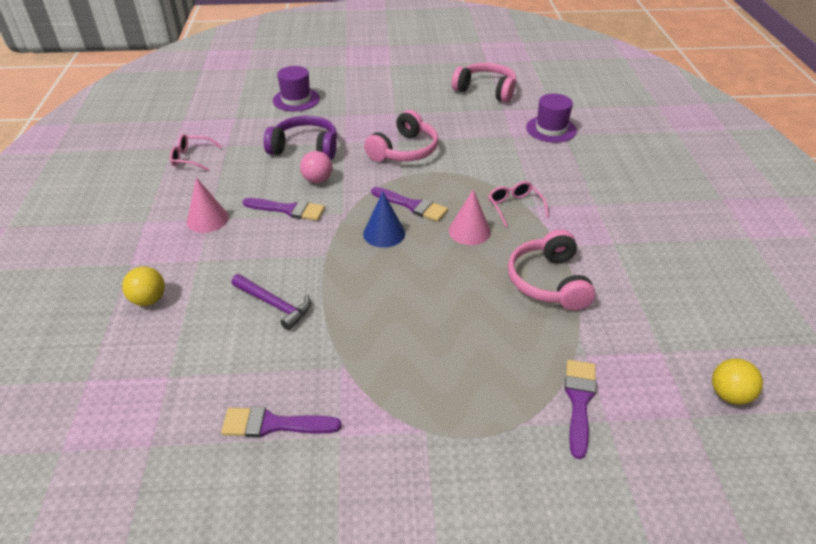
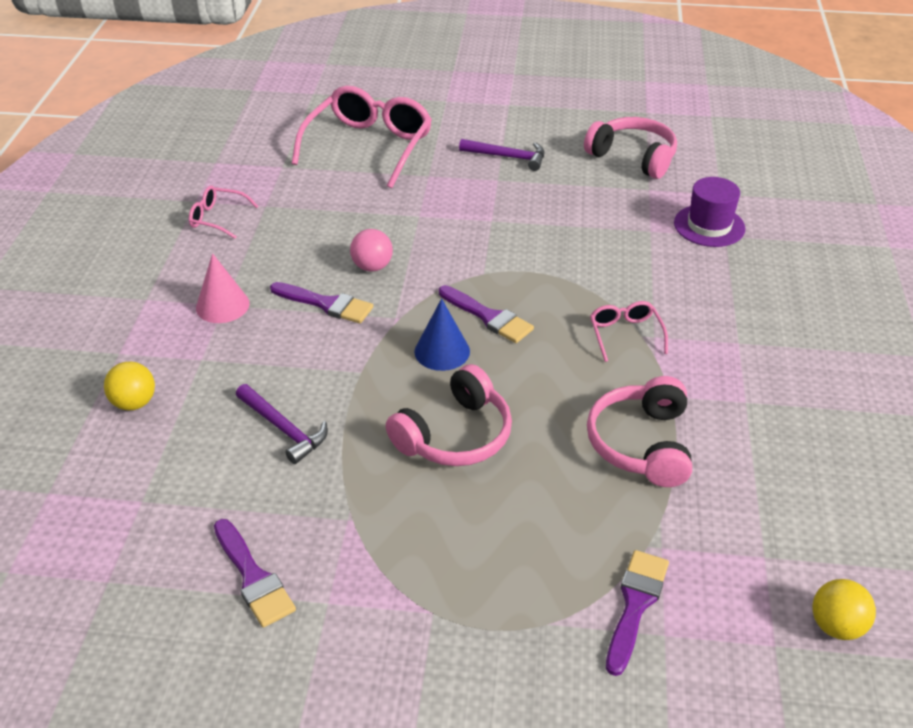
camera: 10 degrees right, 0 degrees up
purple brush [221,407,341,438] -> purple brush turned 135 degrees counterclockwise [214,519,296,628]
purple headphones [264,116,337,160] -> none
purple hat [273,66,320,111] -> pink glasses [292,86,432,188]
pink headphones [364,110,438,162] -> pink headphones moved to [386,364,512,466]
pink cone [449,189,491,245] -> none
none -> purple hammer [459,139,545,171]

